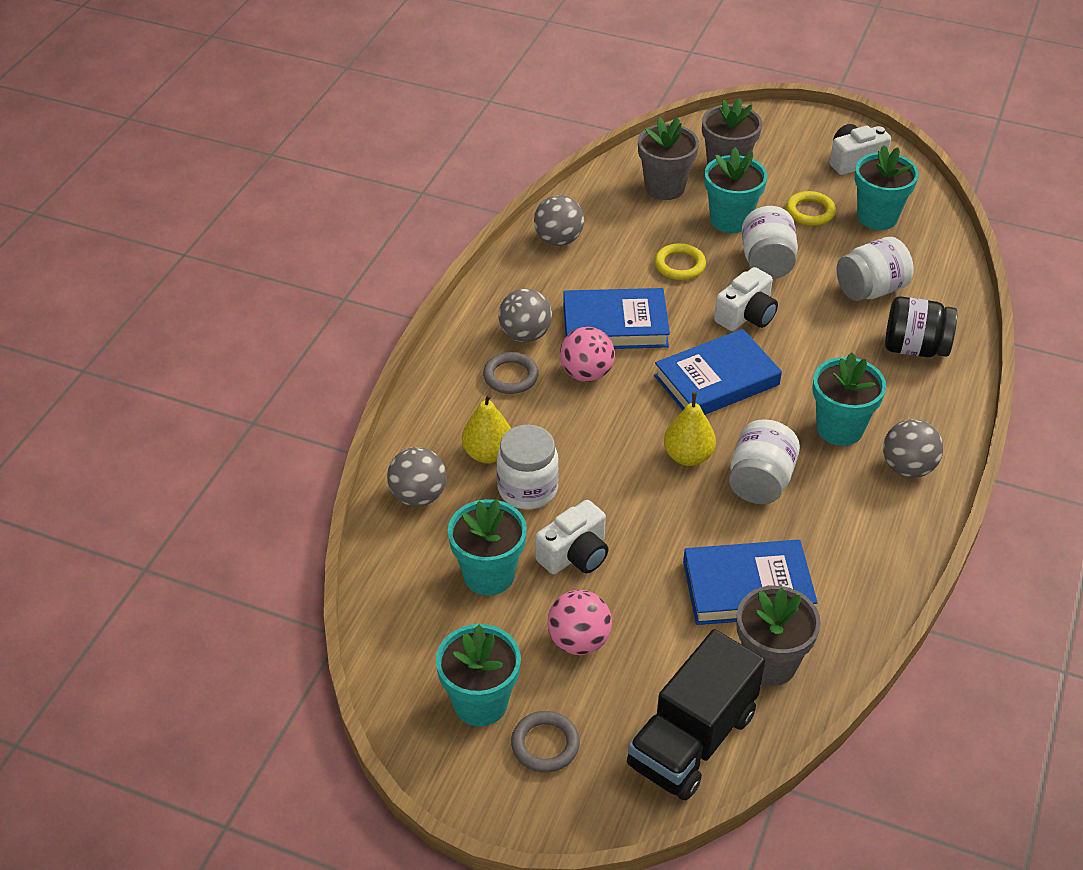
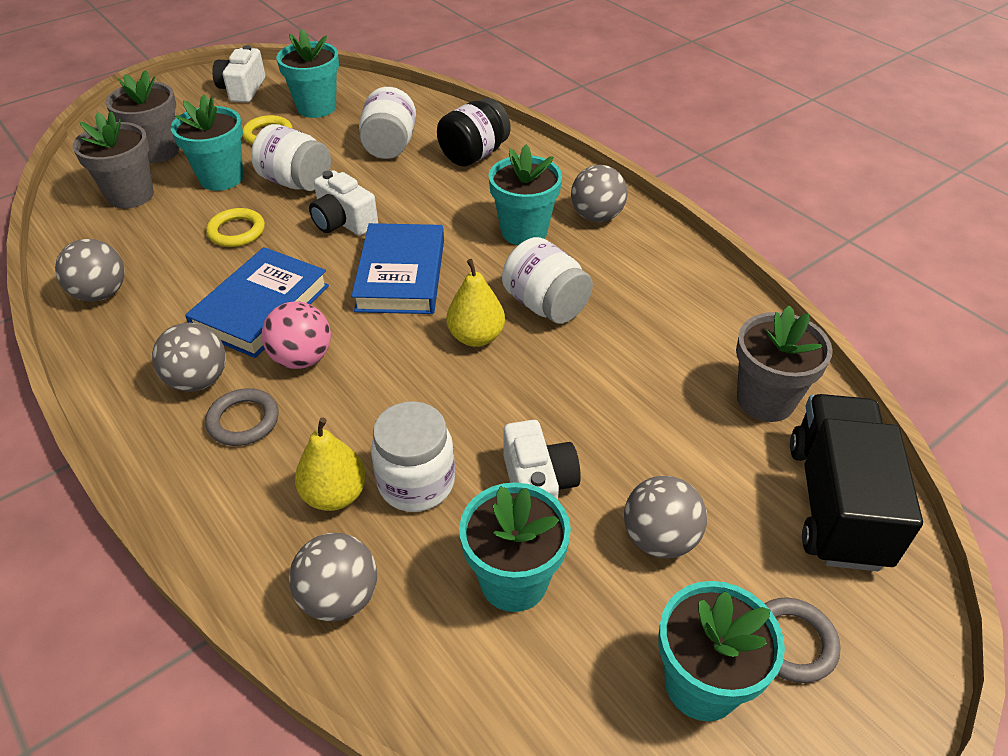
camera: 60 degrees left, 0 degrees up
pink ball [547,590,612,655] -> grey ball [624,476,707,559]
black truck [627,629,765,800] -> black truck turned 150 degrees counterclockwise [790,394,923,572]
blue book [683,540,818,625] -> none
white camera [714,267,778,331] -> white camera turned 150 degrees clockwise [309,170,378,236]

